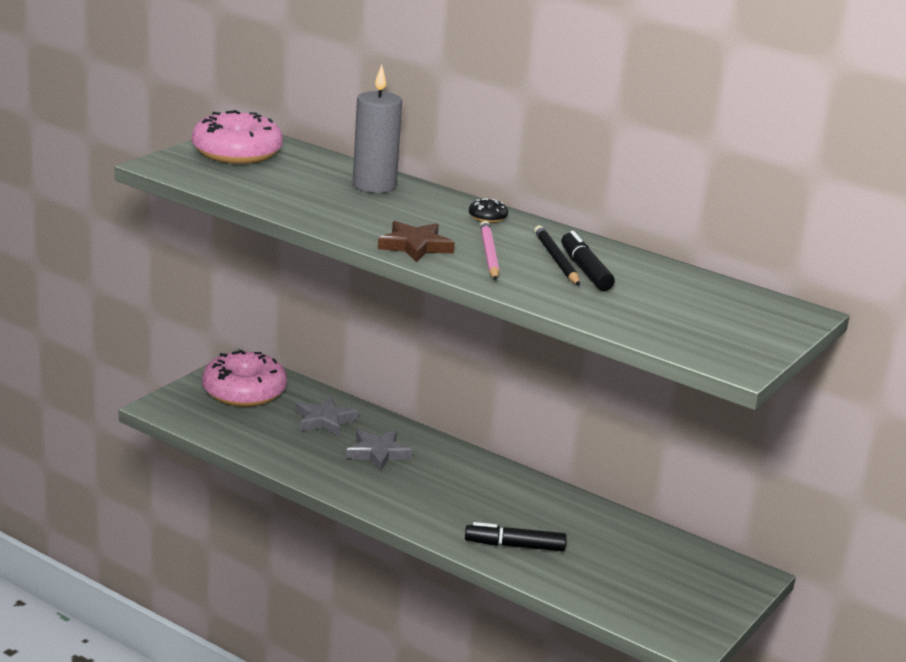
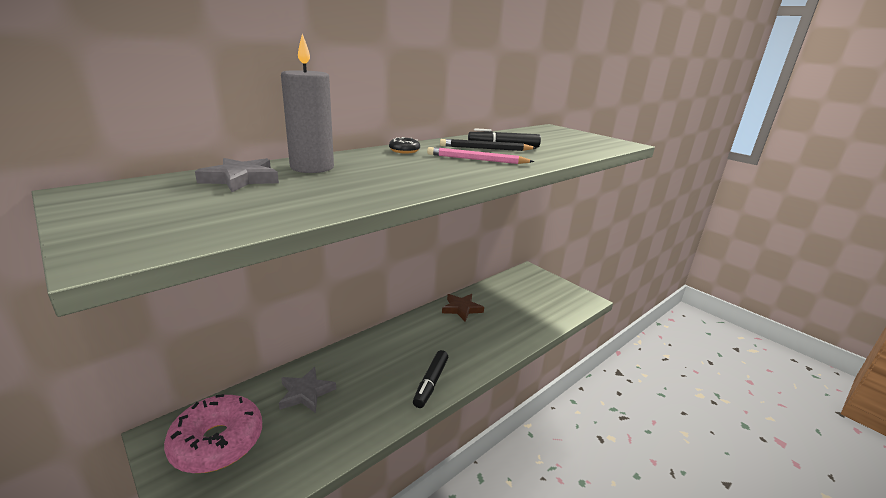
camera: 75 degrees left, 0 degrees up
pink donut [192,110,283,164] -> none
grey star [345,429,413,471] -> grey star moved to [195,158,279,192]
brown star [378,221,455,262] -> brown star moved to [442,294,484,321]
black marker [465,522,567,551] -> black marker moved to [413,350,448,408]

